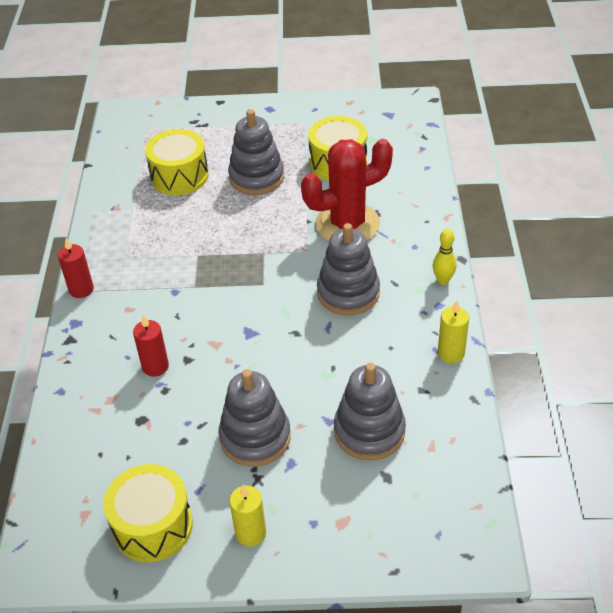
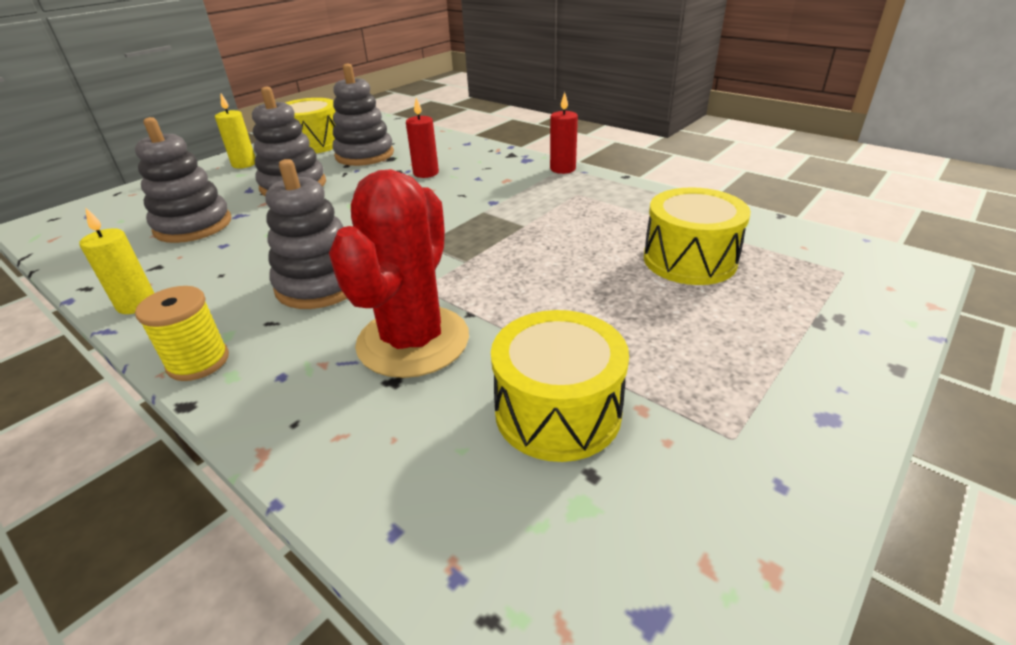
camera: 130 degrees right, 10 degrees down
grey stacking toy [228,109,284,195] -> grey stacking toy moved to [332,64,394,166]
yellow bowling pin [433,229,456,285] -> yellow spool [135,286,229,381]

